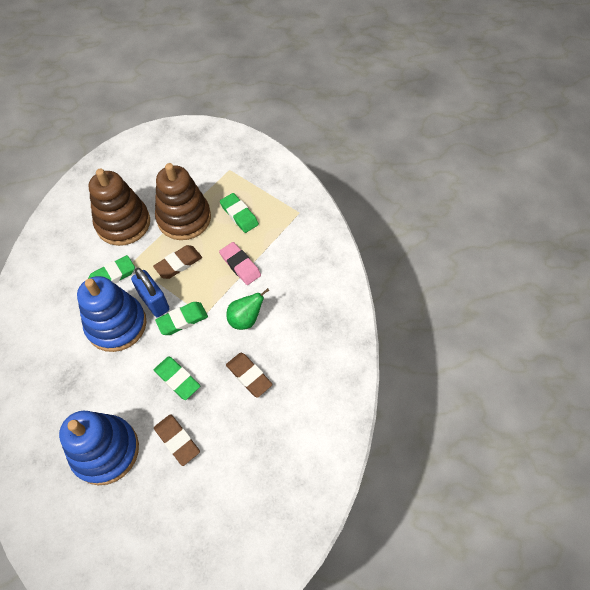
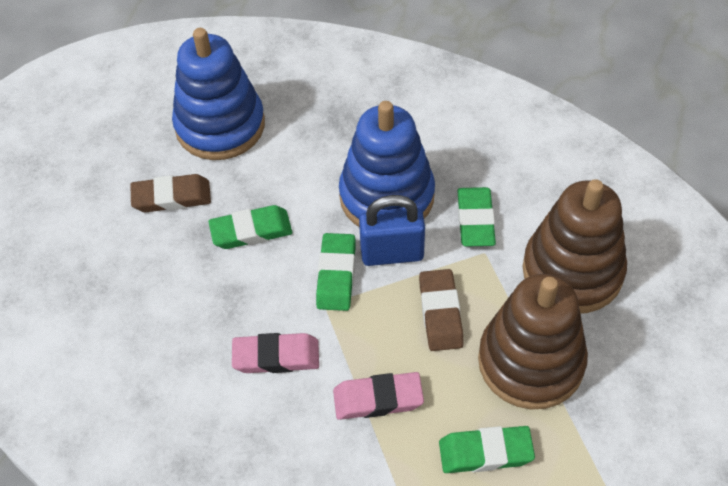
camera: 125 degrees right, 5 degrees down
green pear [226,288,269,330] -> pink eraser [232,333,319,373]
brown eraser [226,353,273,398] -> none

